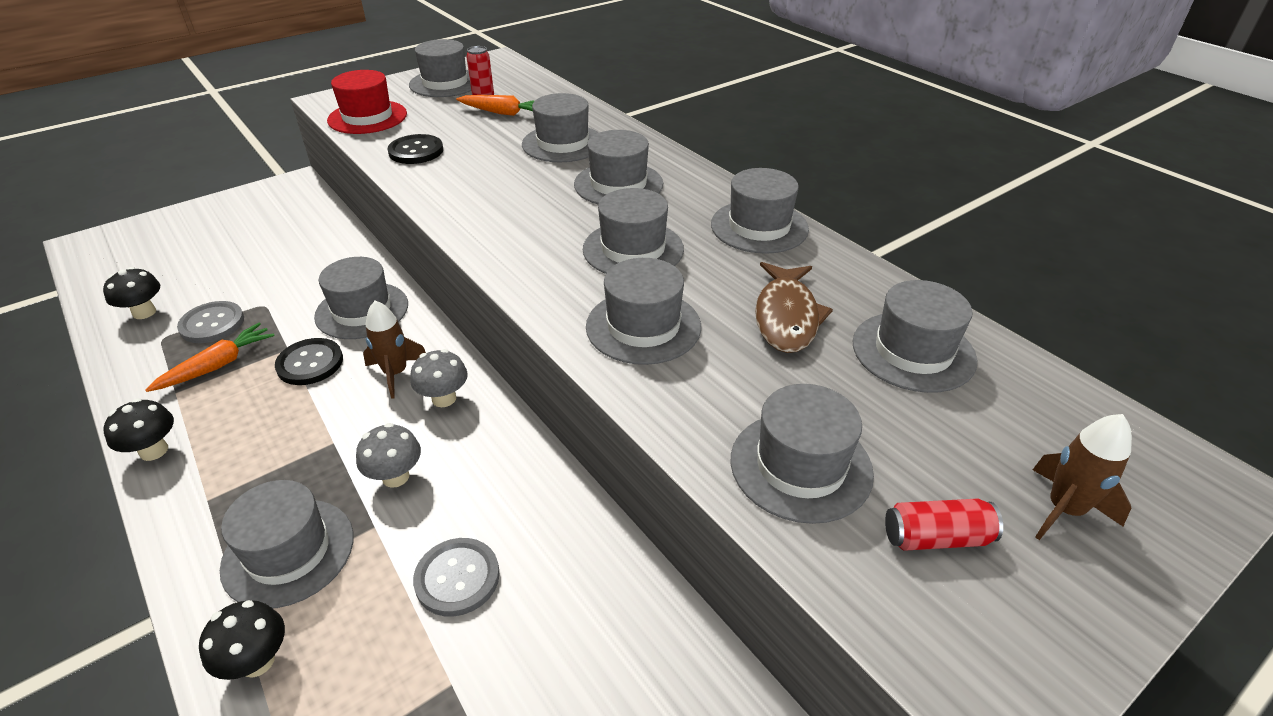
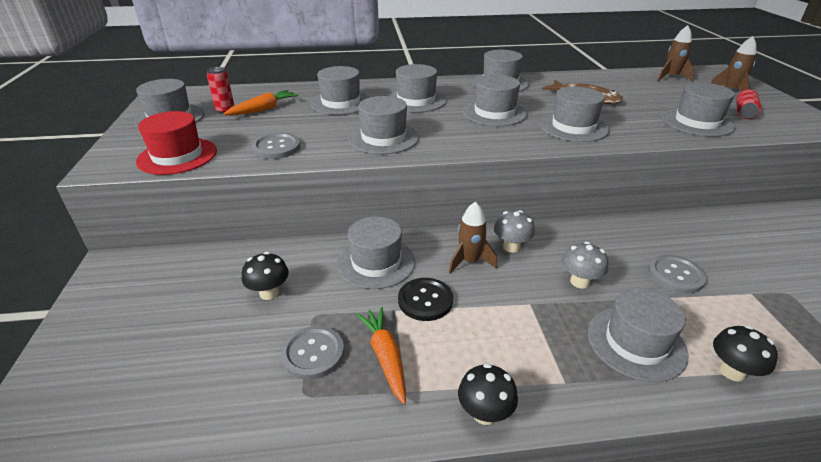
camera: 60 degrees left, 5 degrees down
black mushroom [103,267,160,319] -> black mushroom moved to [242,252,289,300]
black button [387,134,443,164] -> grey button [252,133,301,159]
grey hat [852,280,977,393] -> grey hat moved to [348,96,419,154]
none -> brown rocket [657,25,694,81]

